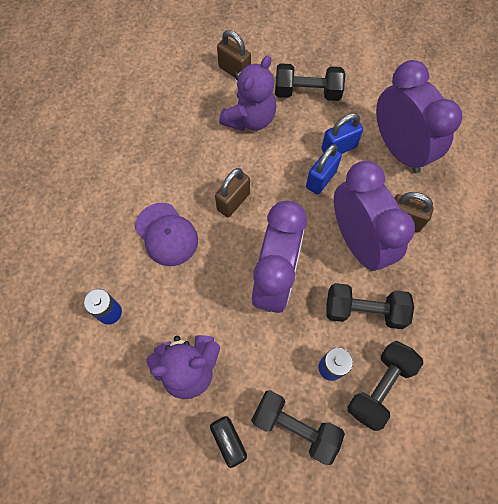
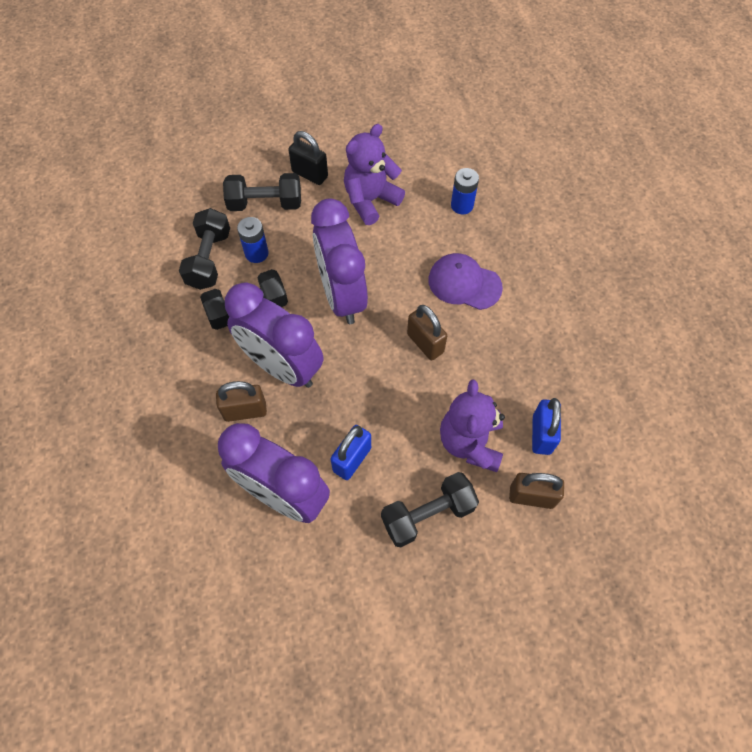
camera: 150 degrees right, 5 degrees down
brown padlock [215,168,250,217] -> brown padlock turned 45 degrees counterclockwise [407,305,447,360]
blue padlock [306,144,342,195] -> blue padlock moved to [532,398,561,455]

